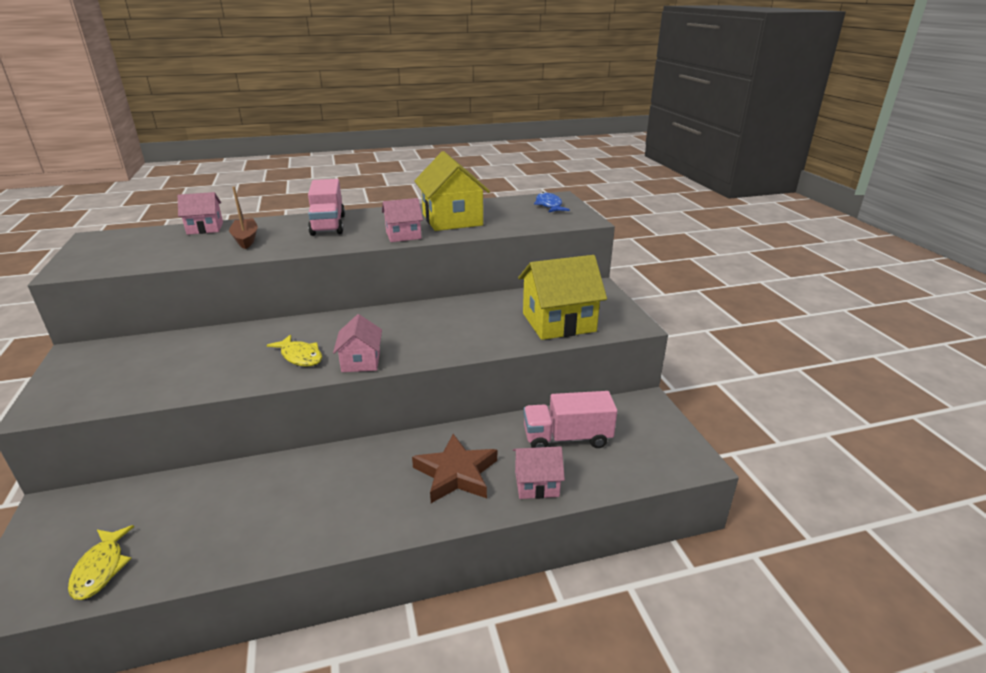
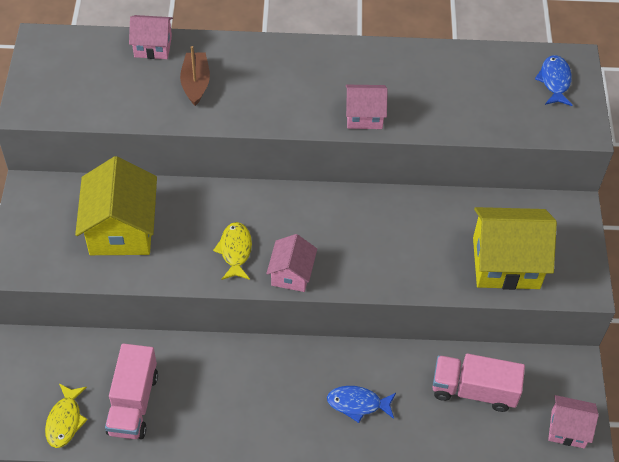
camera: 15 degrees right, 25 degrees up
yellow fish [267,334,322,367] -> yellow fish turned 150 degrees counterclockwise [213,222,252,280]
pink truck [308,179,345,236] -> pink truck moved to [105,343,158,439]
brown star [412,434,497,503] -> blue fish [327,386,396,423]
yellow house [414,151,490,231] -> yellow house moved to [75,156,157,255]
pink house [513,446,565,499] -> pink house moved to [548,395,599,448]

